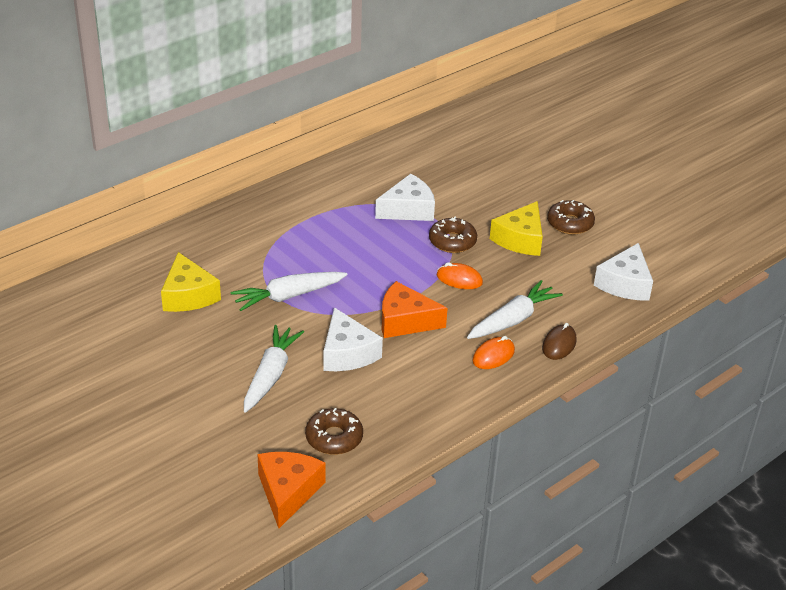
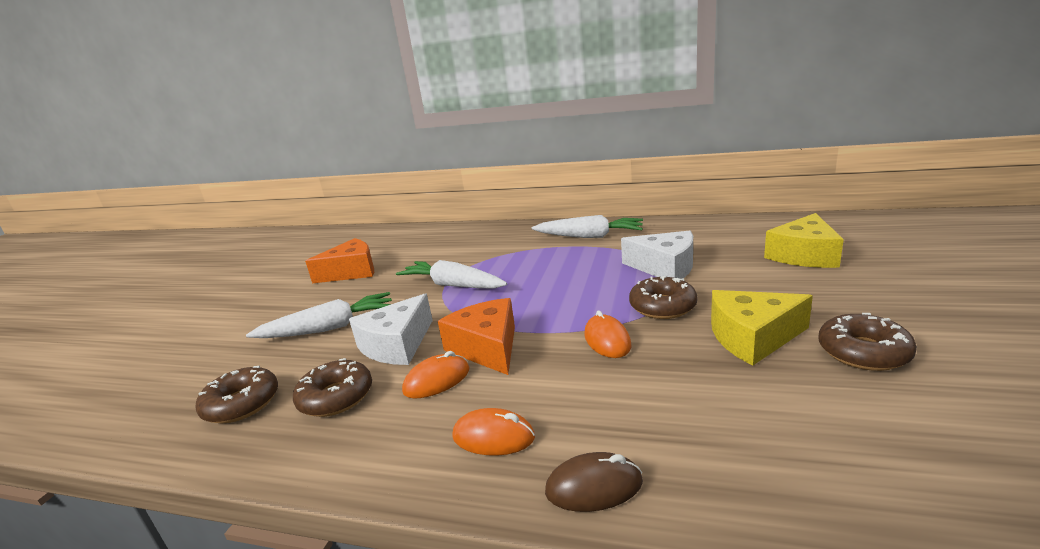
camera: 60 degrees right, 15 degrees down
yellow cheese [161,252,221,312] -> yellow cheese moved to [764,213,844,268]
orange cheese [257,452,325,528] -> orange cheese moved to [305,238,374,283]
white carrot [467,280,563,339] -> white carrot moved to [532,215,643,238]
white cheese [594,243,653,301] -> none
none -> brown donut [293,358,372,417]
none -> orange mouse [402,351,470,398]

